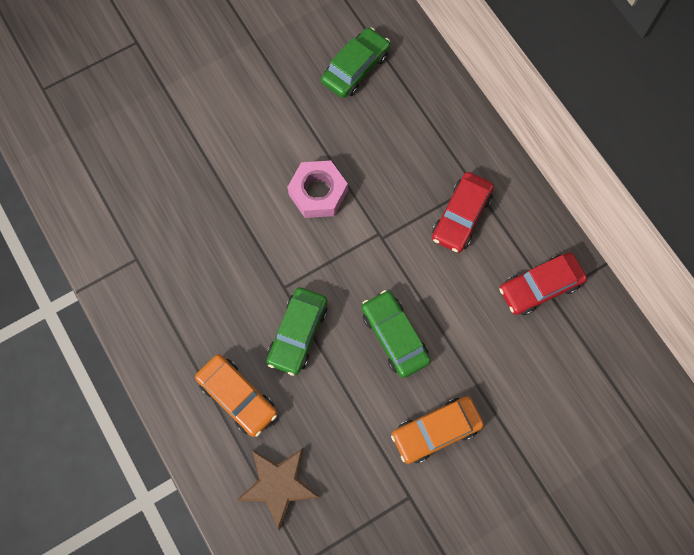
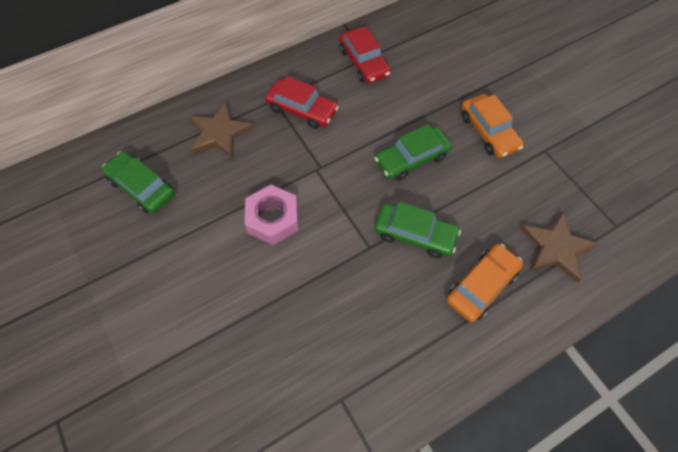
camera: 90 degrees left, 10 degrees down
none -> brown star [189,102,254,158]

